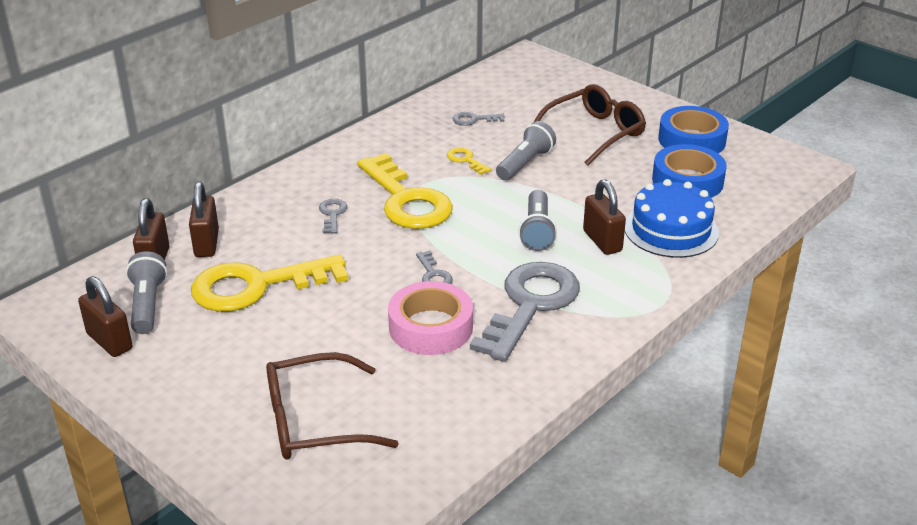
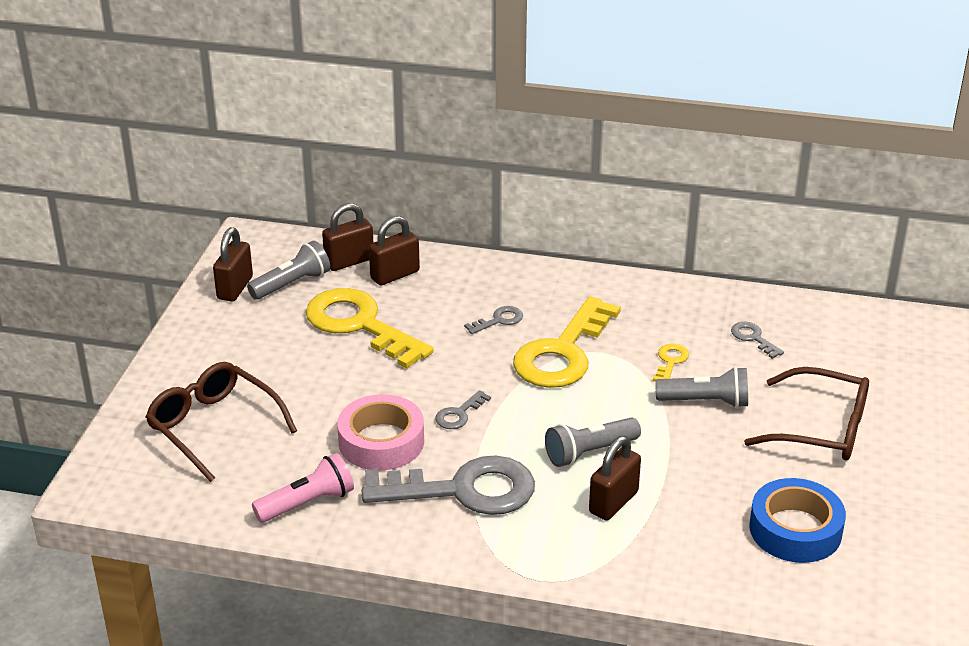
camera: 60 degrees right, 0 degrees up
blue cake [625,179,719,258] -> none
blue tape [658,106,729,153] -> none
none -> pink flashlight [252,453,354,523]

